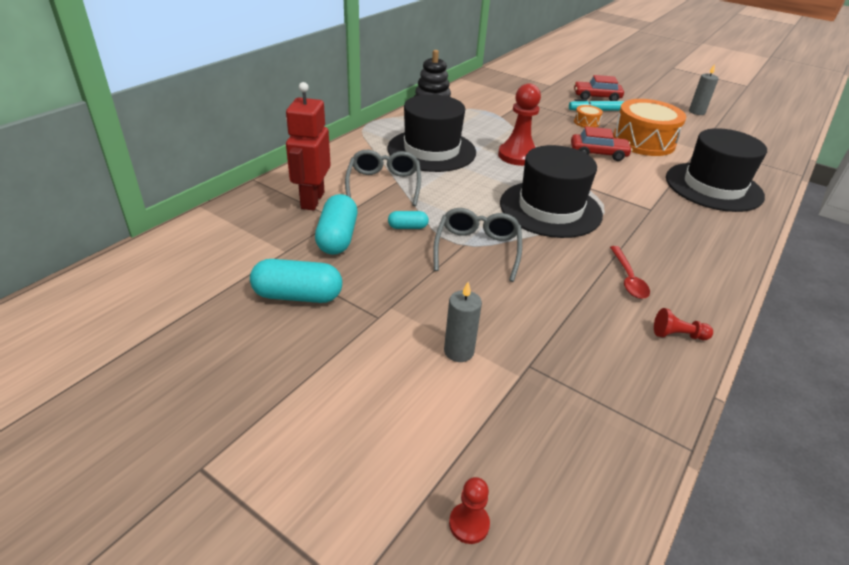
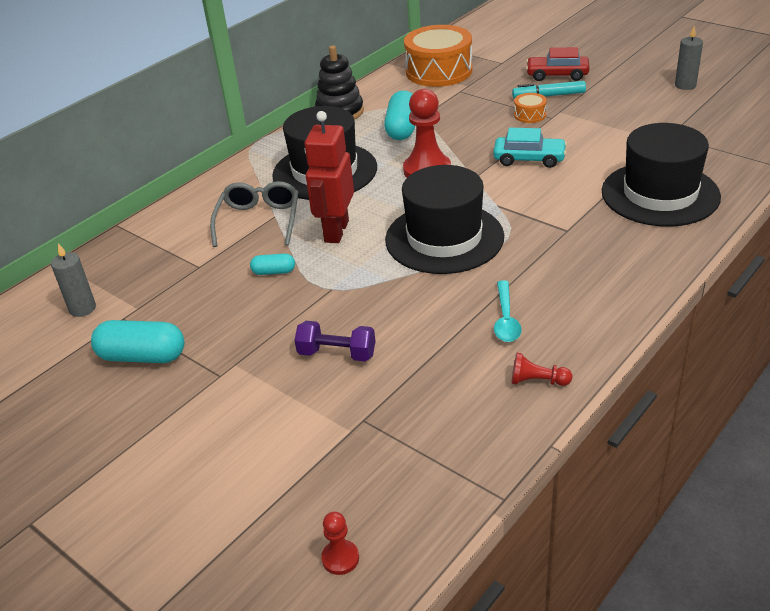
camera: 10 degrees right, 0 degrees up
red robot [286,82,331,210] -> red robot moved to [304,111,354,243]
turquoise capsule [315,194,358,255] -> turquoise capsule moved to [384,90,415,140]
grey glasses [433,208,522,282] -> none
grey candle [444,282,482,362] -> grey candle moved to [51,243,96,317]
red pawn [449,477,490,544] -> red pawn moved to [321,512,359,575]
red car [571,126,632,161] -> turquoise car [493,128,567,168]
red spoon [610,246,650,299] -> turquoise spoon [494,280,522,342]
orange drum [613,99,686,156] -> orange drum moved to [404,25,472,87]
none -> purple dumbbell [294,321,375,361]

